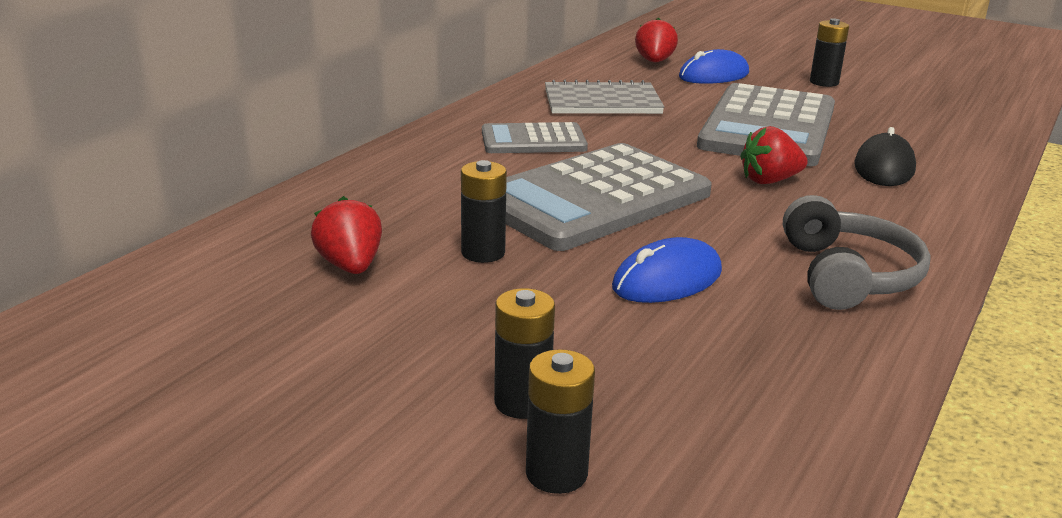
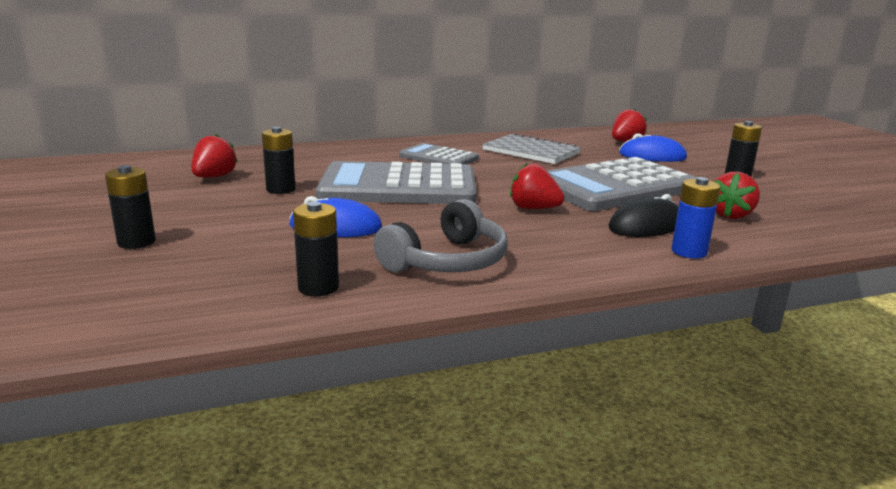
camera: 40 degrees right, 5 degrees down
black battery [526,349,595,494] -> black battery moved to [293,202,339,296]
none -> blue battery [671,177,721,259]
none -> red strawberry [714,172,760,219]

